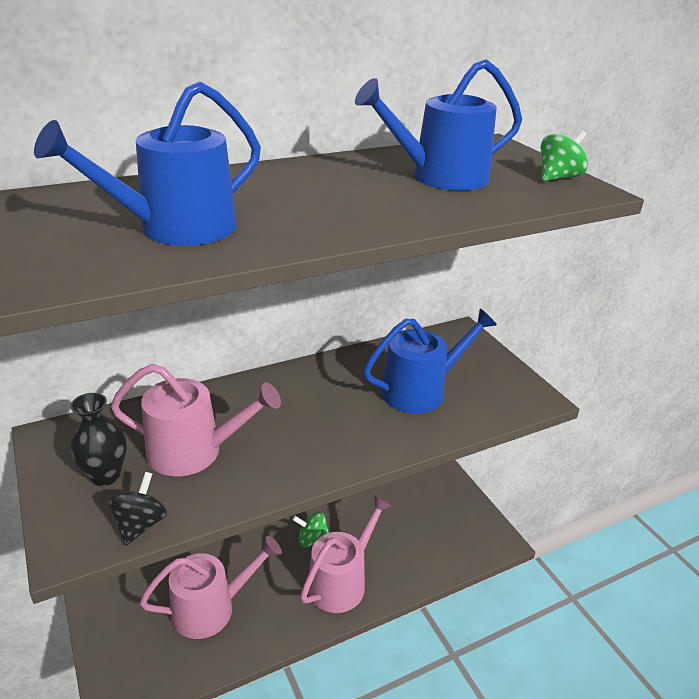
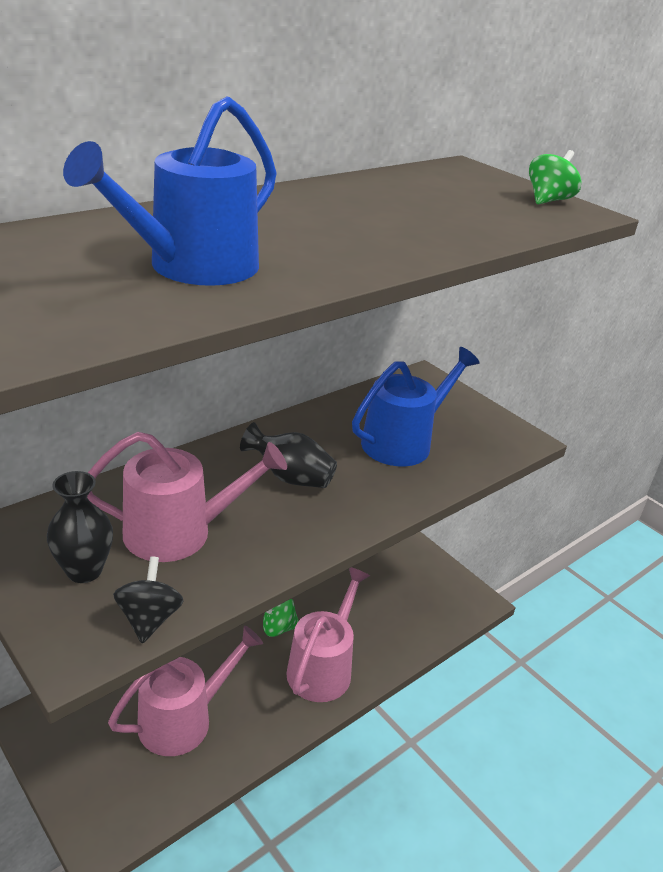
camera: 15 degrees left, 0 degrees up
blue watering can [355,59,522,191] -> none
none -> black vase [240,422,337,488]

